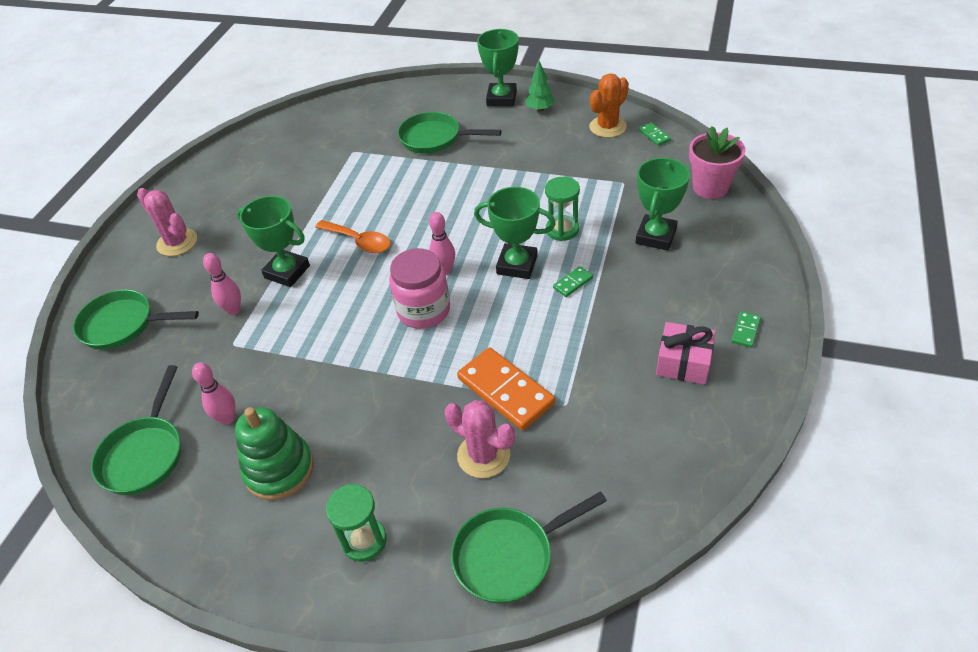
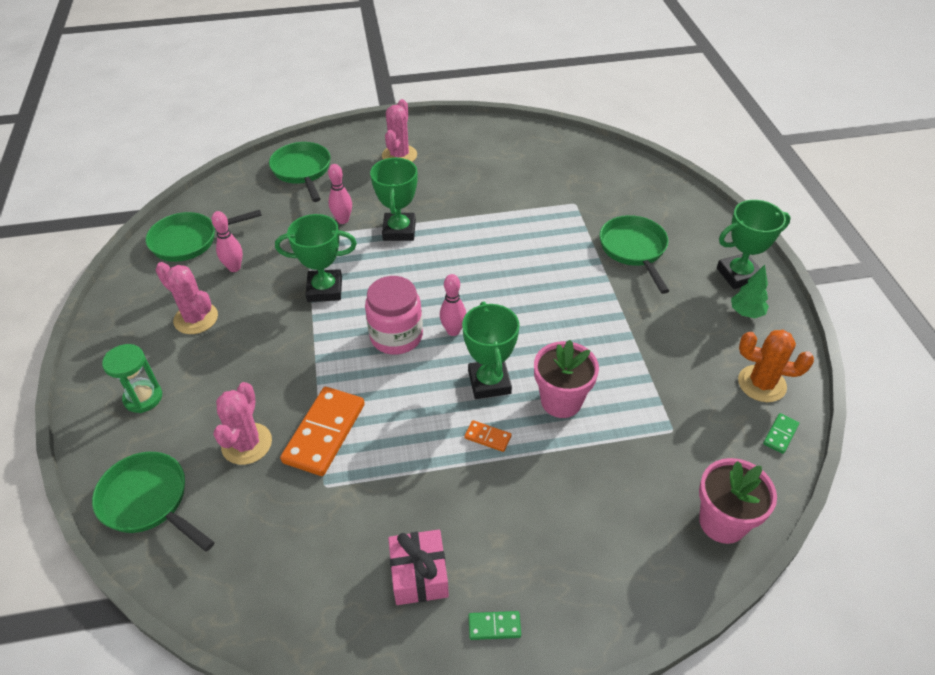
camera: 60 degrees right, 0 degrees up
green stacking toy [235,407,314,500] -> pink cactus [156,262,218,334]
orange spoon [315,220,391,253] -> none
green hourglass [545,177,580,241] -> pink flower pot [534,340,599,418]
green domino [553,266,593,297] -> orange domino [464,420,511,452]
green trophy [636,158,690,251] -> green trophy moved to [275,214,357,302]

